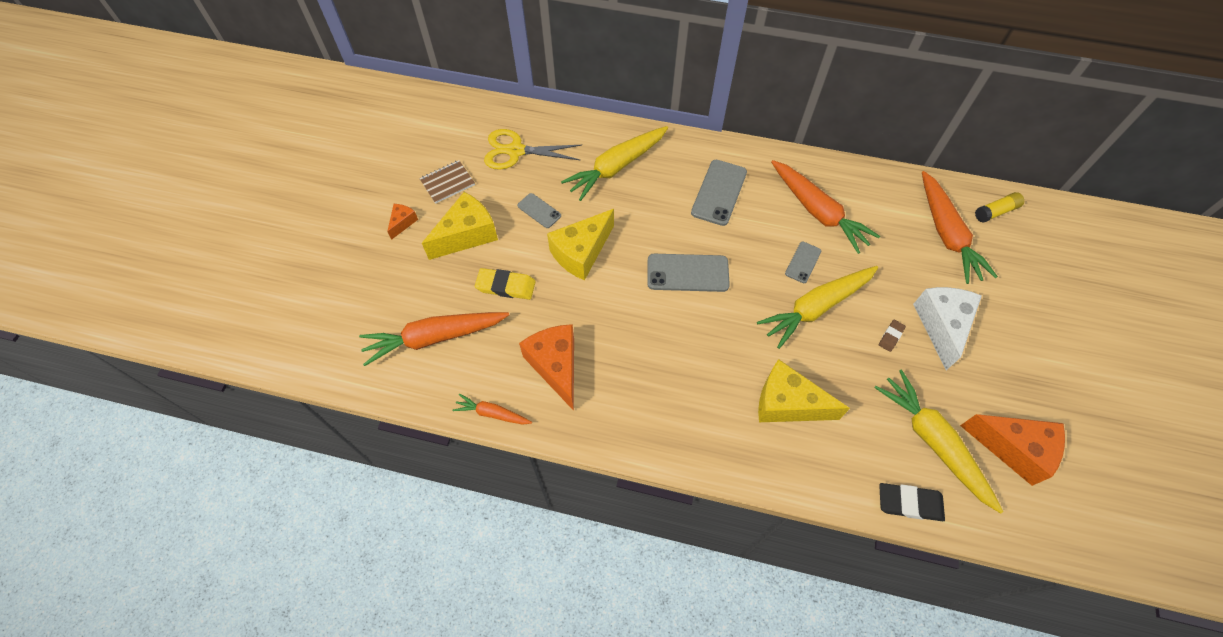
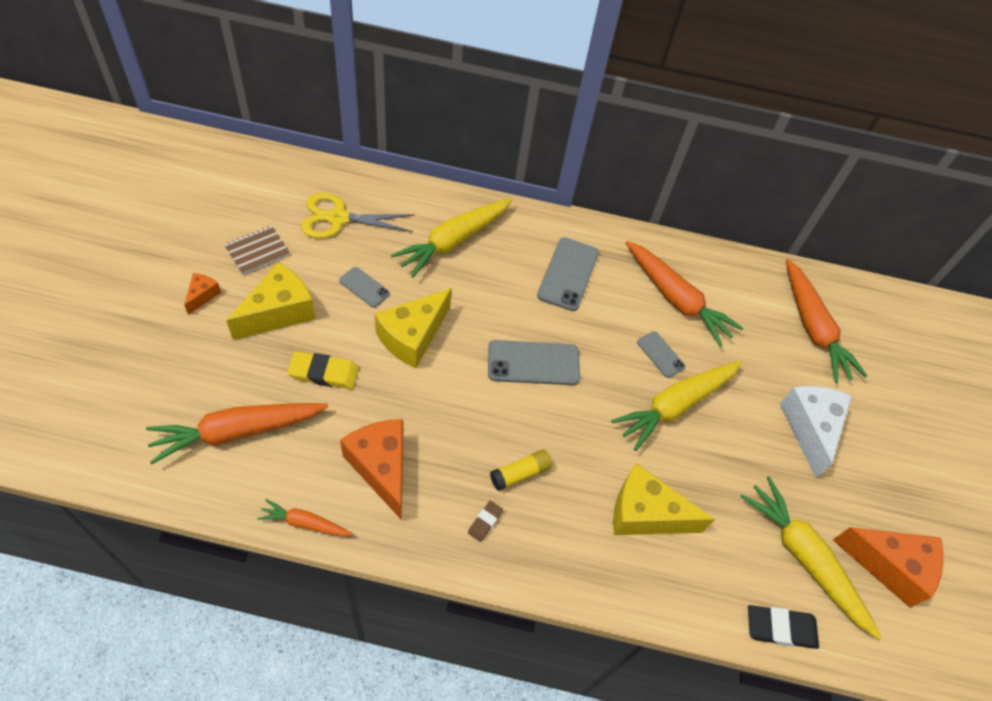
camera: 10 degrees left, 5 degrees down
grey phone [785,242,821,283] -> grey phone turned 60 degrees counterclockwise [637,331,685,378]
brown eraser [879,320,906,352] -> brown eraser moved to [468,500,503,542]
yellow glue stick [975,192,1024,223] -> yellow glue stick moved to [490,449,552,491]

